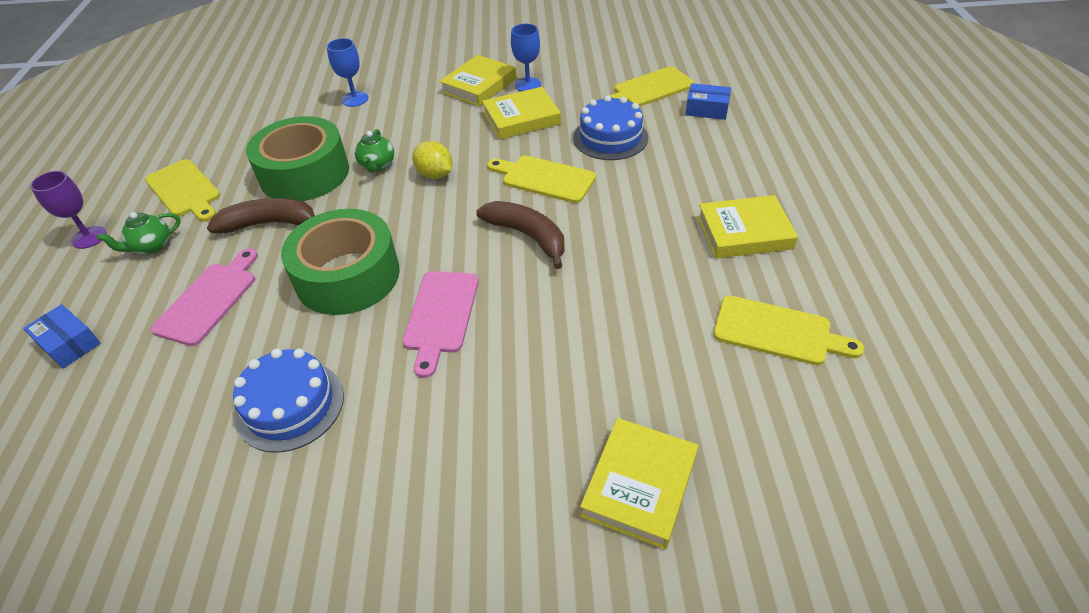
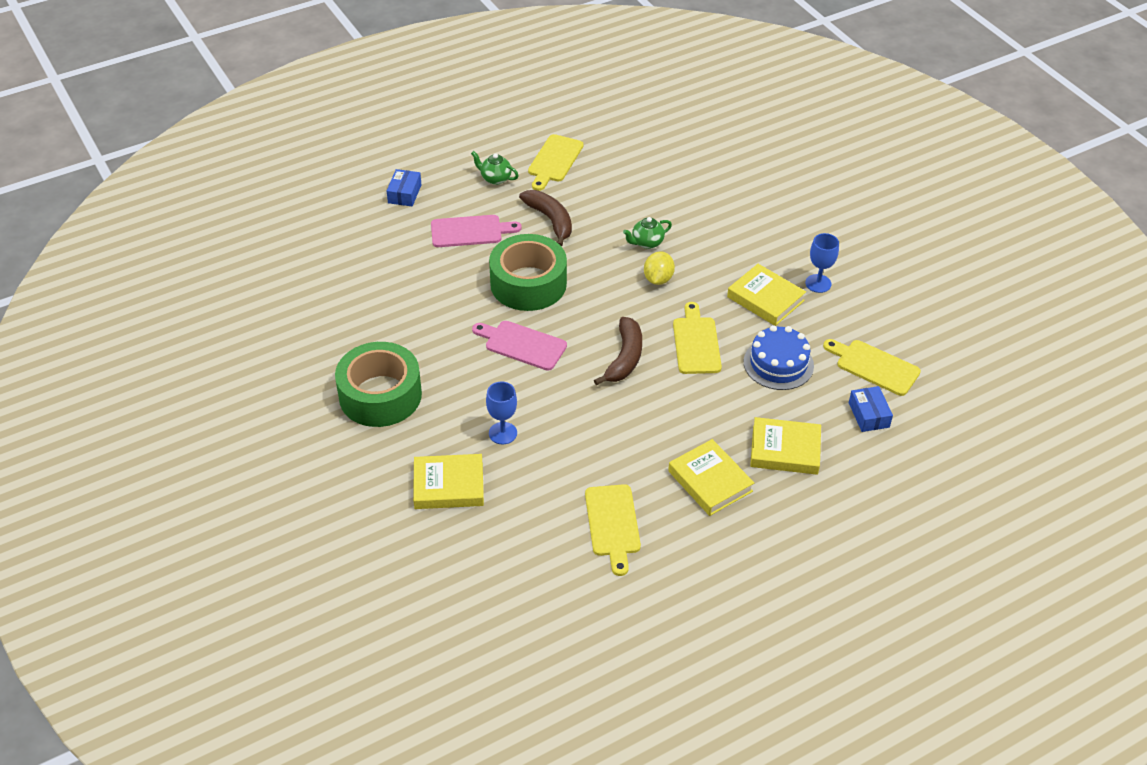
camera: 60 degrees right, 0 degrees up
purple goblet [30,171,107,249] -> none
blue cake [233,348,344,453] -> none
green tape [246,116,349,201] -> green tape moved to [335,342,422,427]
blue goblet [327,38,368,107] -> blue goblet moved to [486,382,517,444]
pink cutting board [402,271,479,378] -> pink cutting board turned 45 degrees clockwise [472,321,567,371]
yellow book [439,55,516,106] -> yellow book moved to [750,417,821,475]

